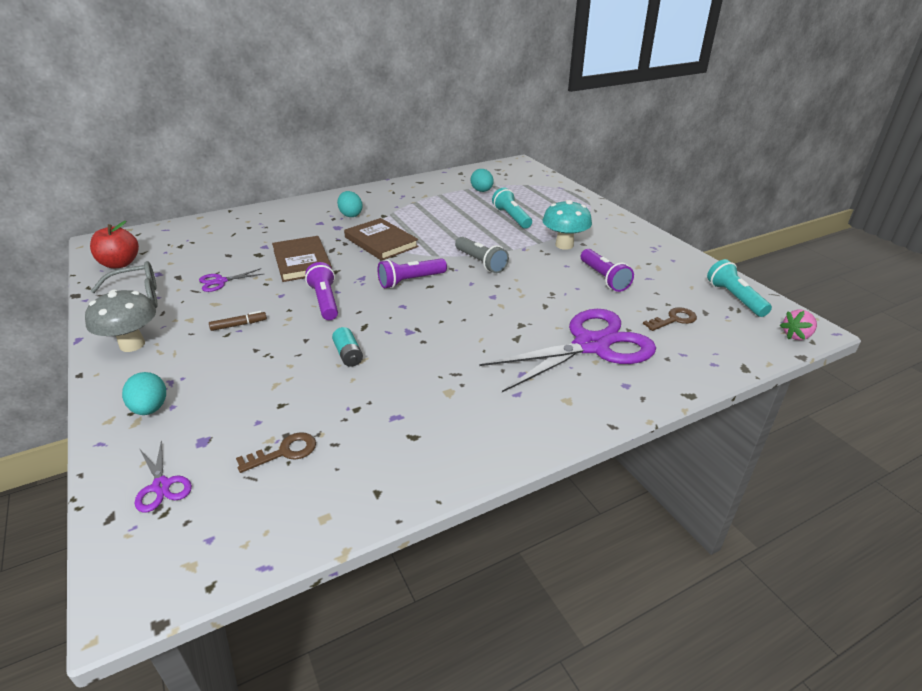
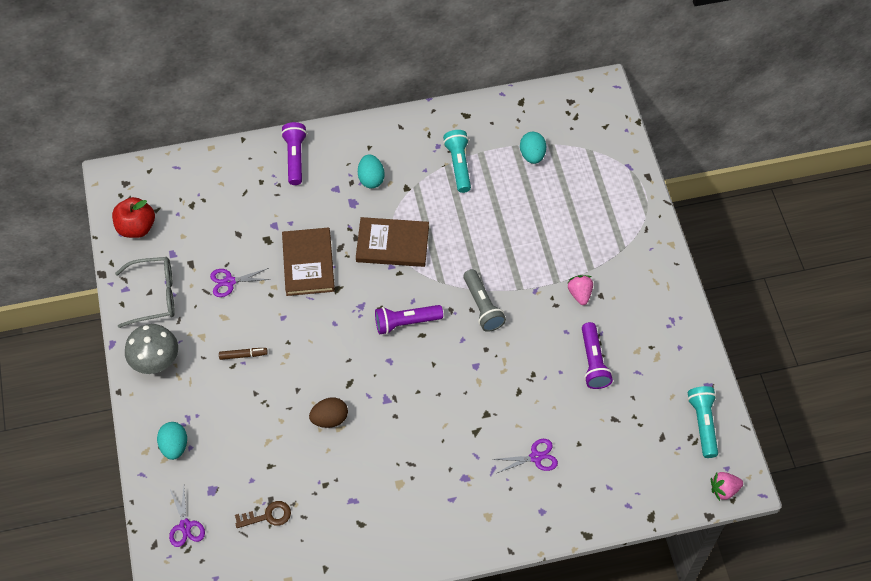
camera: 15 degrees right, 25 degrees up
purple flashlight [305,262,338,320] -> purple flashlight moved to [281,122,307,185]
turquoise battery [332,327,363,367] -> brown egg [309,397,348,428]
brown book [344,218,419,261] -> brown book turned 60 degrees counterclockwise [356,217,429,267]
purple scissors [479,309,656,392] -> purple scissors [492,439,558,473], size x0.42
turquoise flashlight [492,188,532,229] -> turquoise flashlight moved to [443,130,471,193]
turquoise mushroom [542,200,592,250] -> pink strawberry [568,275,593,305]
brown key [643,307,697,331] -> none

